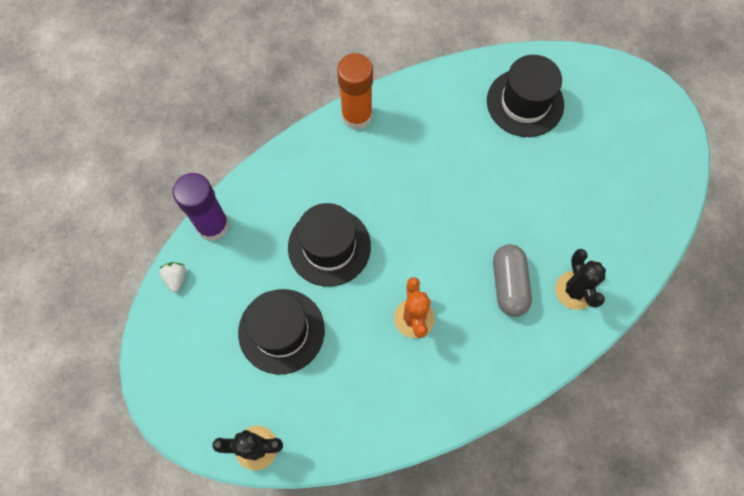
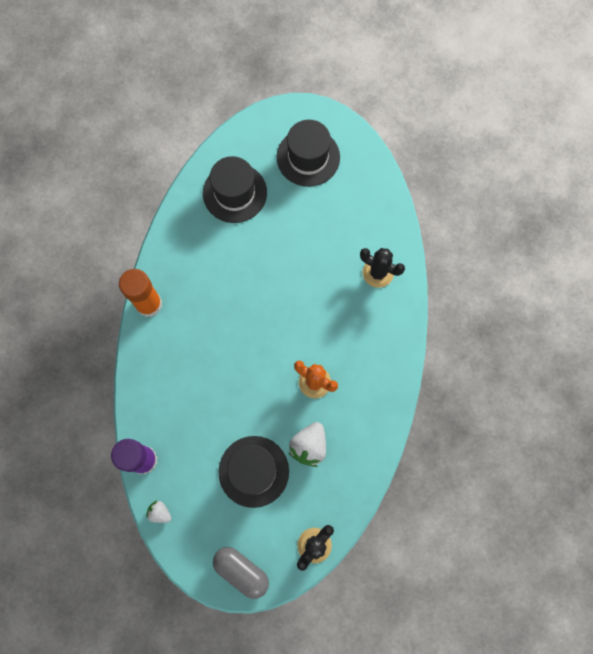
camera: 50 degrees left, 5 degrees up
black hat [288,203,371,287] -> black hat moved to [277,120,340,187]
grey capsule [493,244,532,317] -> grey capsule moved to [213,547,269,599]
none -> white strawberry [288,422,326,467]

